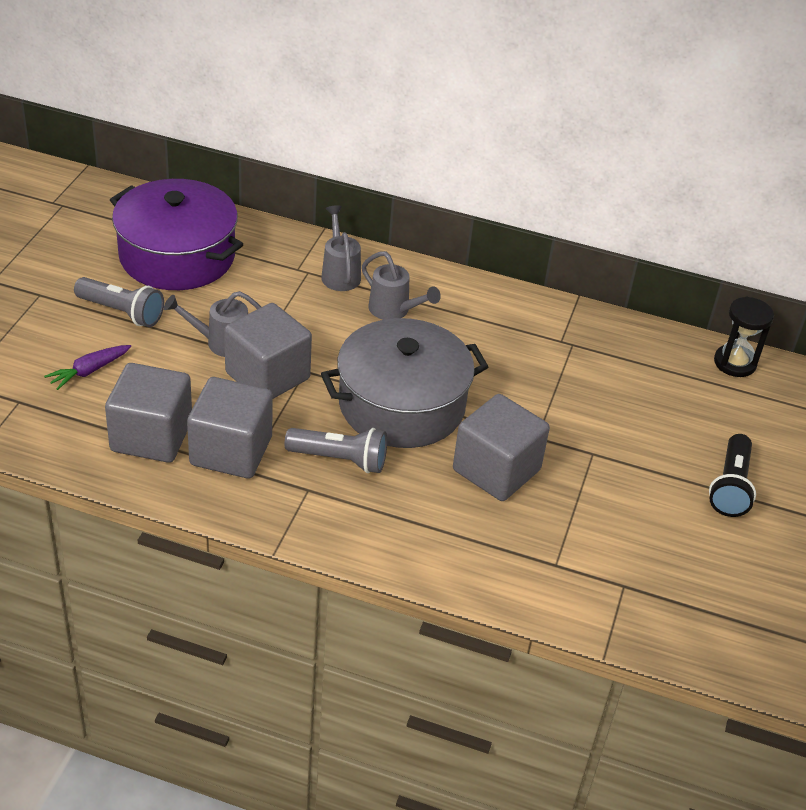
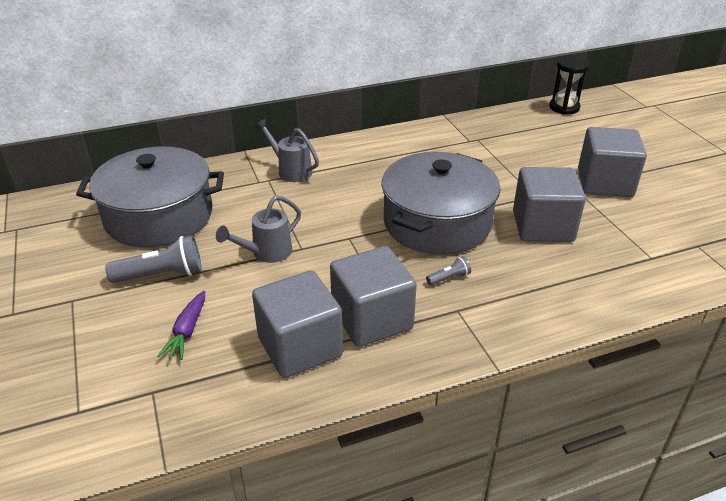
camera: 35 degrees left, 5 degrees down
purple pot [110,179,244,290] -> grey pot [76,146,224,248]
grey cube [224,303,312,399] -> grey cube moved to [578,127,647,197]
grey flashlight [285,428,387,473] -> grey flashlight [426,256,471,286], size x0.50
grey watering can [362,251,441,320] -> none
black flashlight [709,434,756,517] -> none

